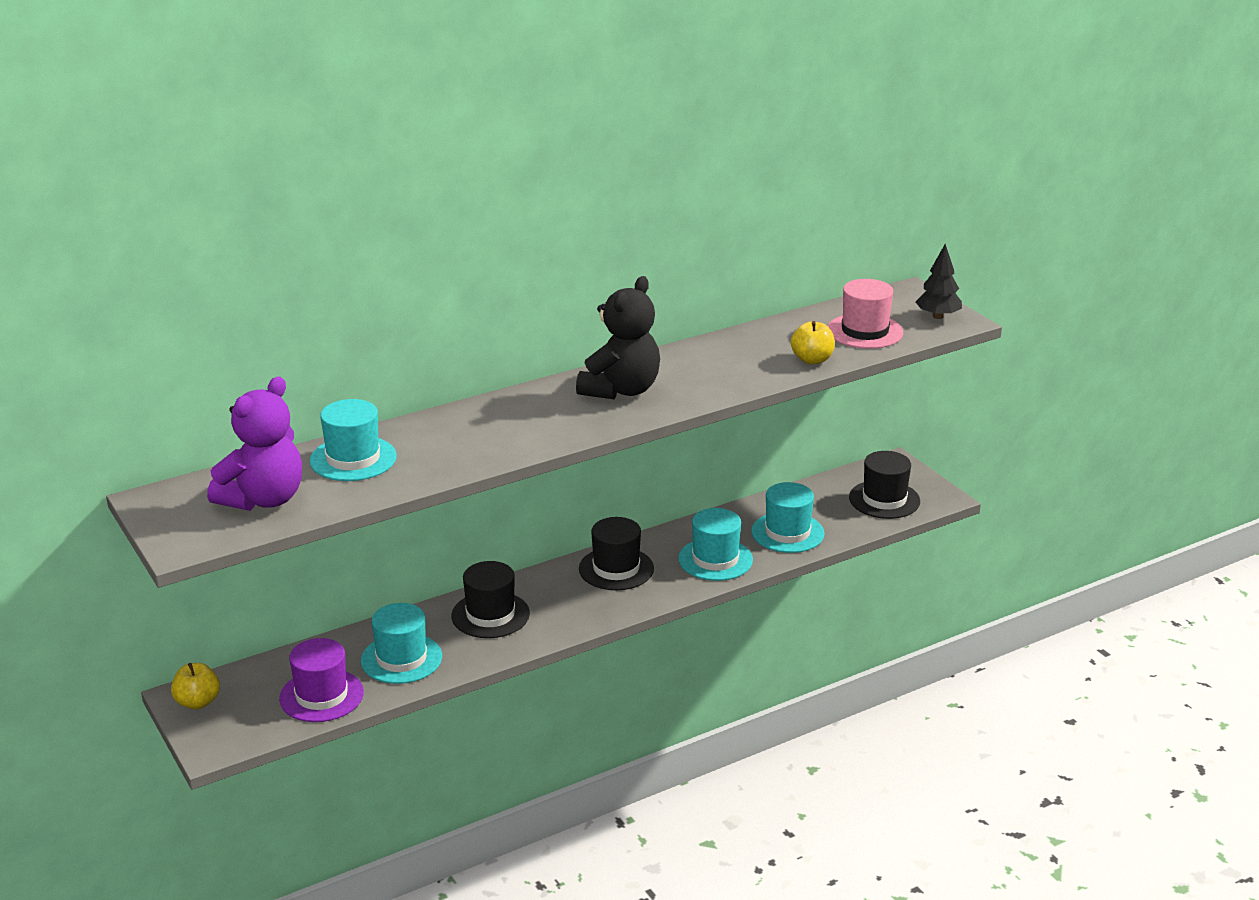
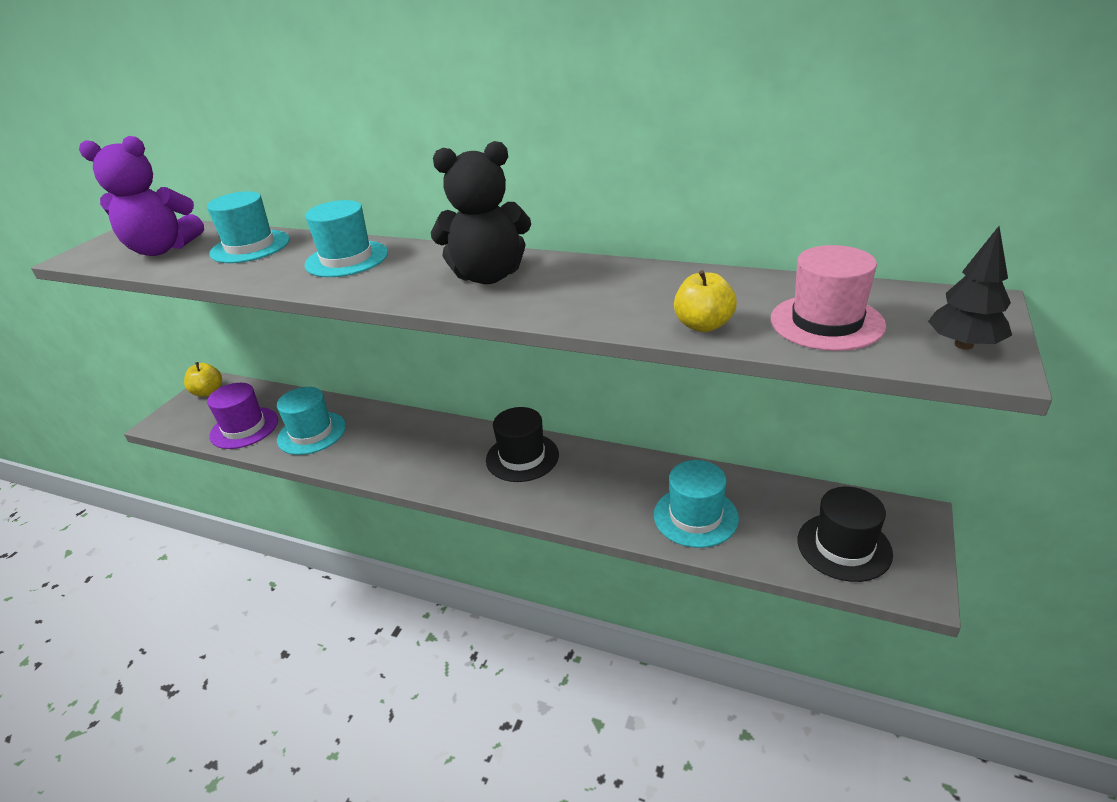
camera: 55 degrees right, 5 degrees up
black hat [451,561,530,638] -> none
turquoise hat [678,508,753,581] -> turquoise hat moved to [305,200,388,277]

